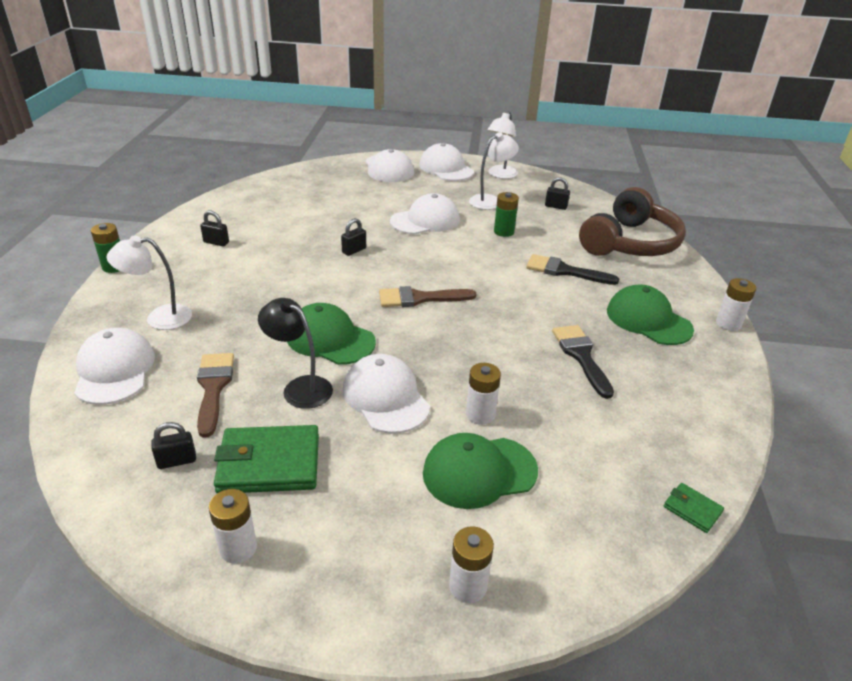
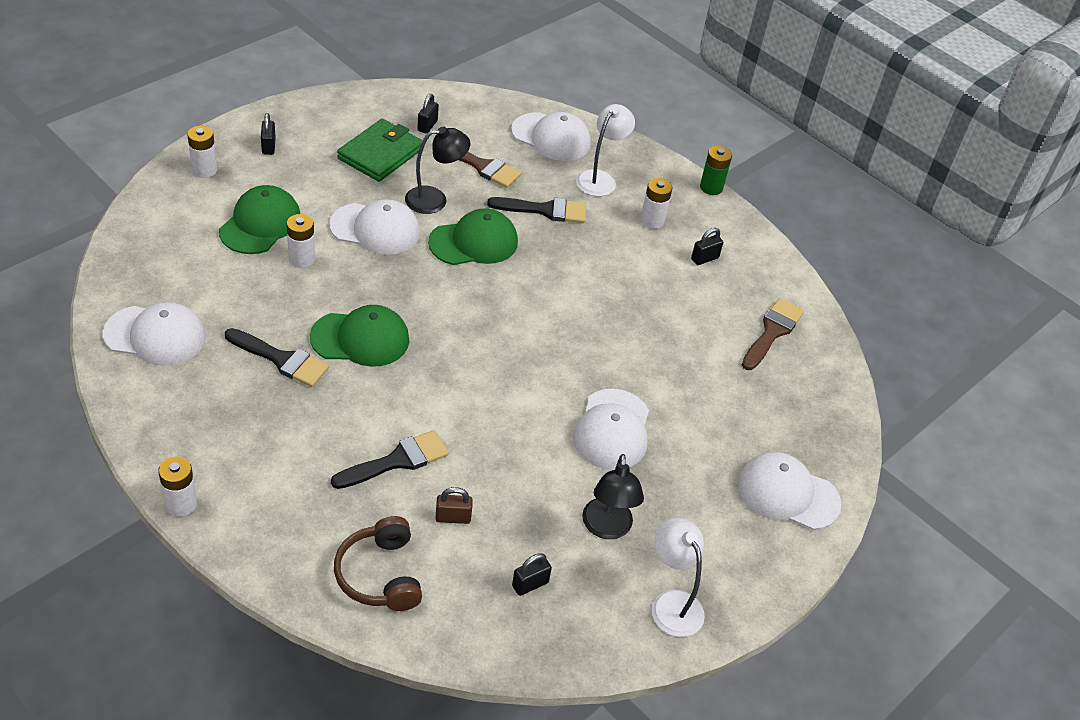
camera: 125 degrees right, 10 degrees up
white battery [209,489,257,563] -> white battery moved to [641,178,672,229]
black padlock [341,218,366,256] -> black padlock moved to [261,113,276,155]
brown brush [379,286,477,307] -> brown brush moved to [742,299,804,370]
white cap [419,143,474,181] -> white cap moved to [103,302,206,365]
white lamp [469,132,519,210] -> black lamp [582,454,644,539]
green battery [494,192,519,237] -> none
brown headphones [579,187,686,256] -> brown headphones [334,516,422,611], size x0.62
green cap [607,285,694,345] -> green cap moved to [310,305,409,367]
green wallet [664,483,724,533] -> none
none -> brown padlock [435,487,473,524]
none -> black brush [487,197,586,223]

